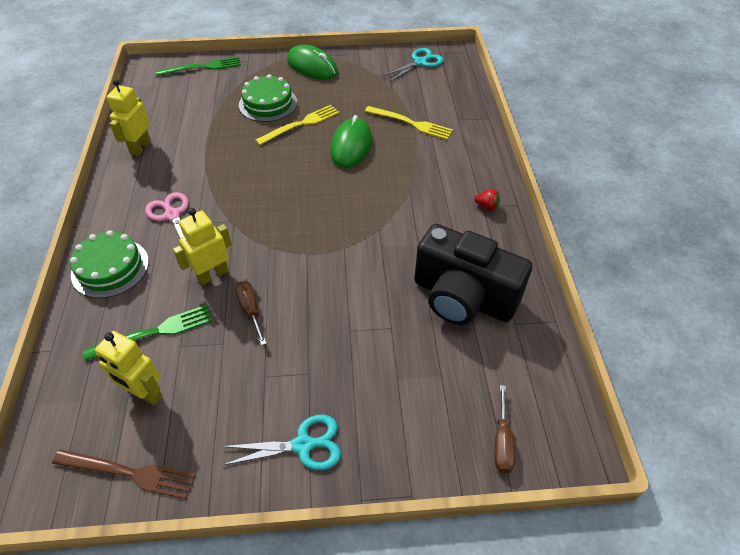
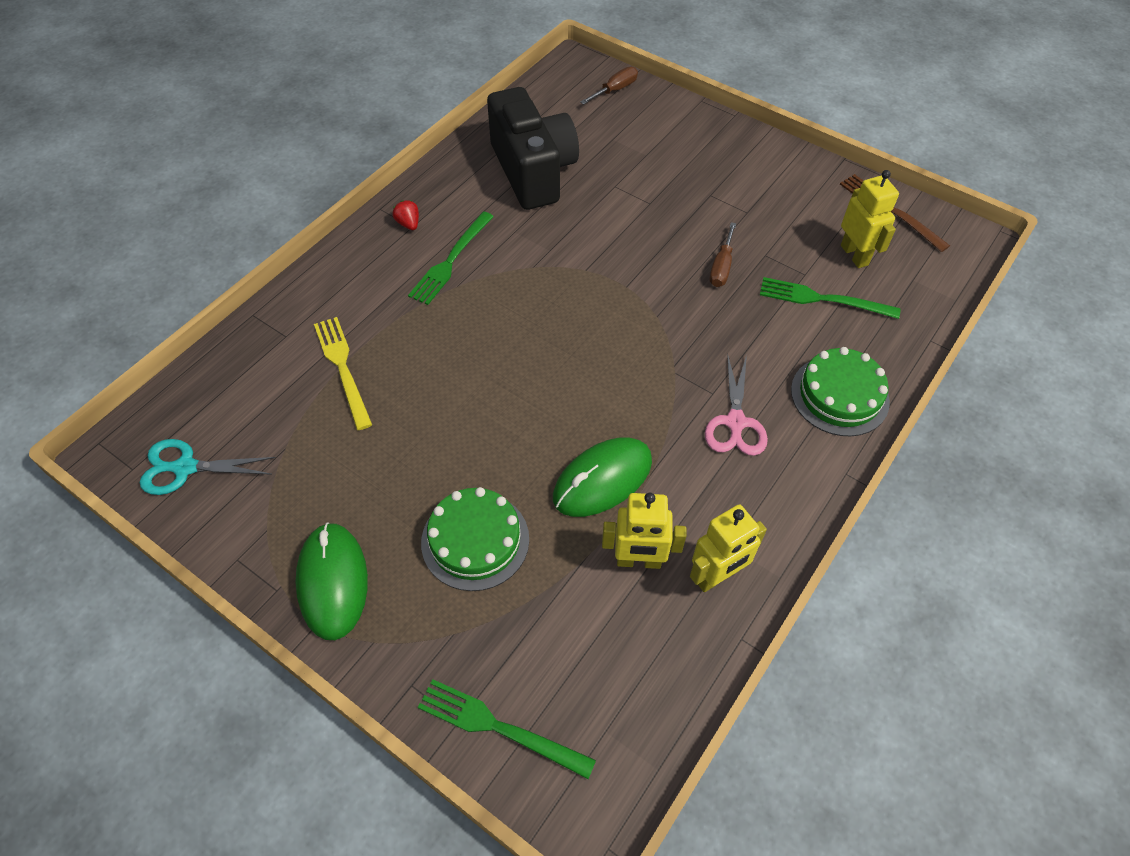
camera: 140 degrees left, 5 degrees up
yellow robot [173,208,232,285] -> yellow robot moved to [602,493,687,569]
turquoise scissors [222,415,341,470] -> none
yellow fork [255,105,340,145] -> none
green mouse [330,115,372,168] -> green mouse moved to [553,437,652,517]
none -> green fork [408,212,494,305]

